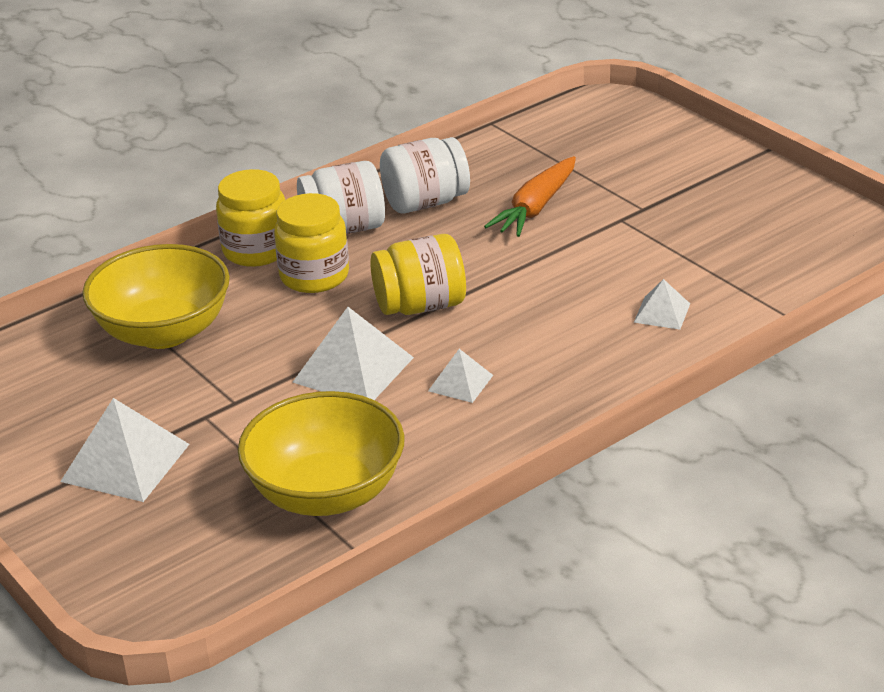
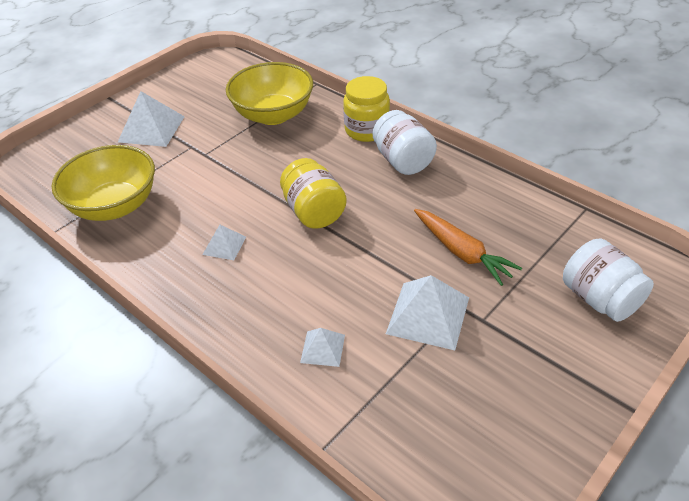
camera: 80 degrees right, 10 degrees up
yellow jar [274,193,349,293] -> none
white pyramid [292,307,414,400] -> white pyramid moved to [386,275,469,350]
white jar [380,137,470,213] -> white jar moved to [563,238,654,322]
orange carrot [484,156,576,237] -> orange carrot turned 150 degrees counterclockwise [414,209,522,286]

